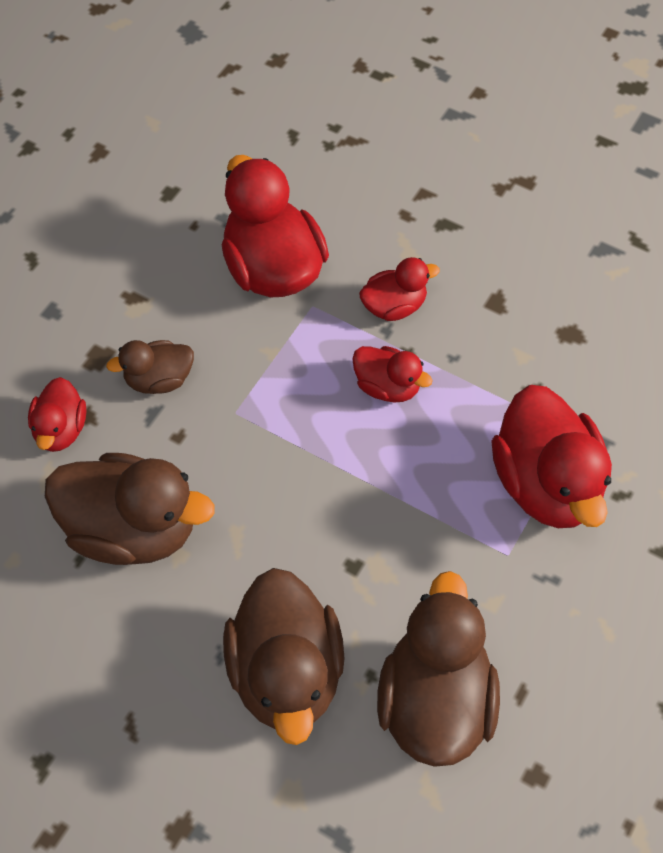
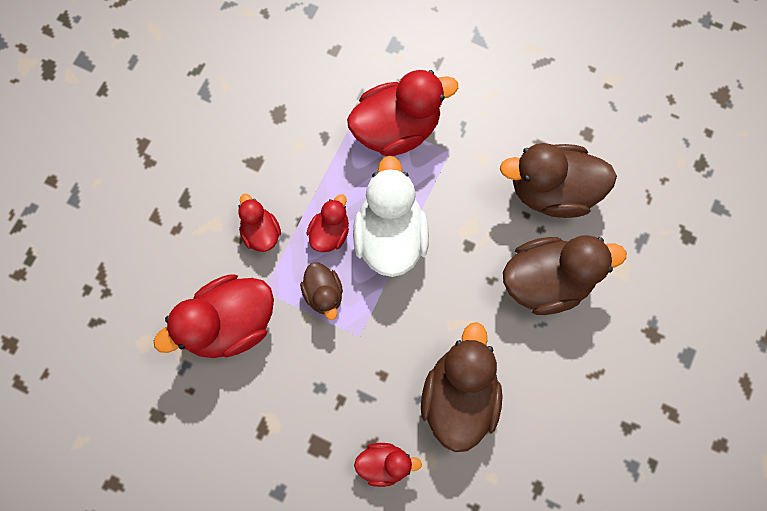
camera: 95 degrees left, 15 degrees up
brown duck [106,340,194,394] -> brown duck moved to [300,263,343,320]
none -> white duck [353,156,429,277]

